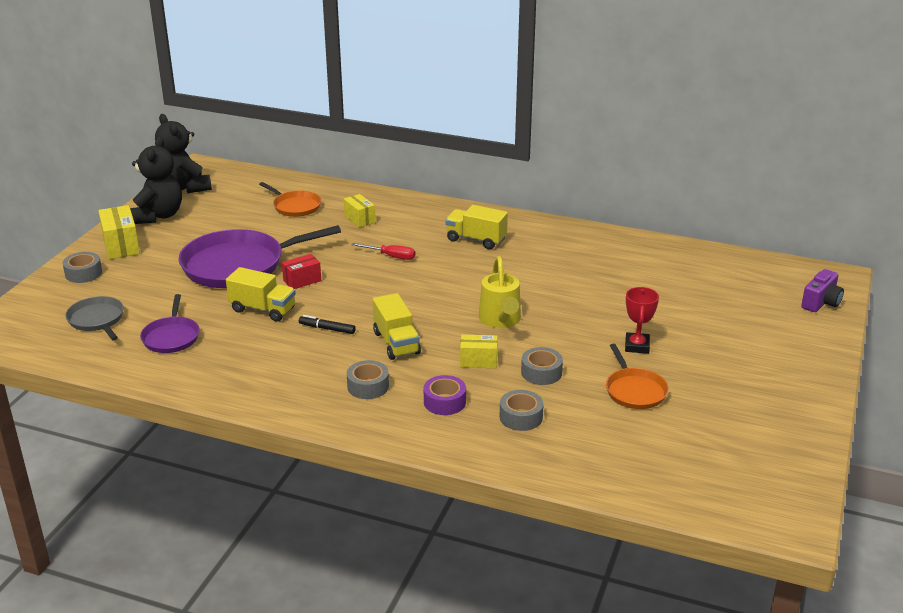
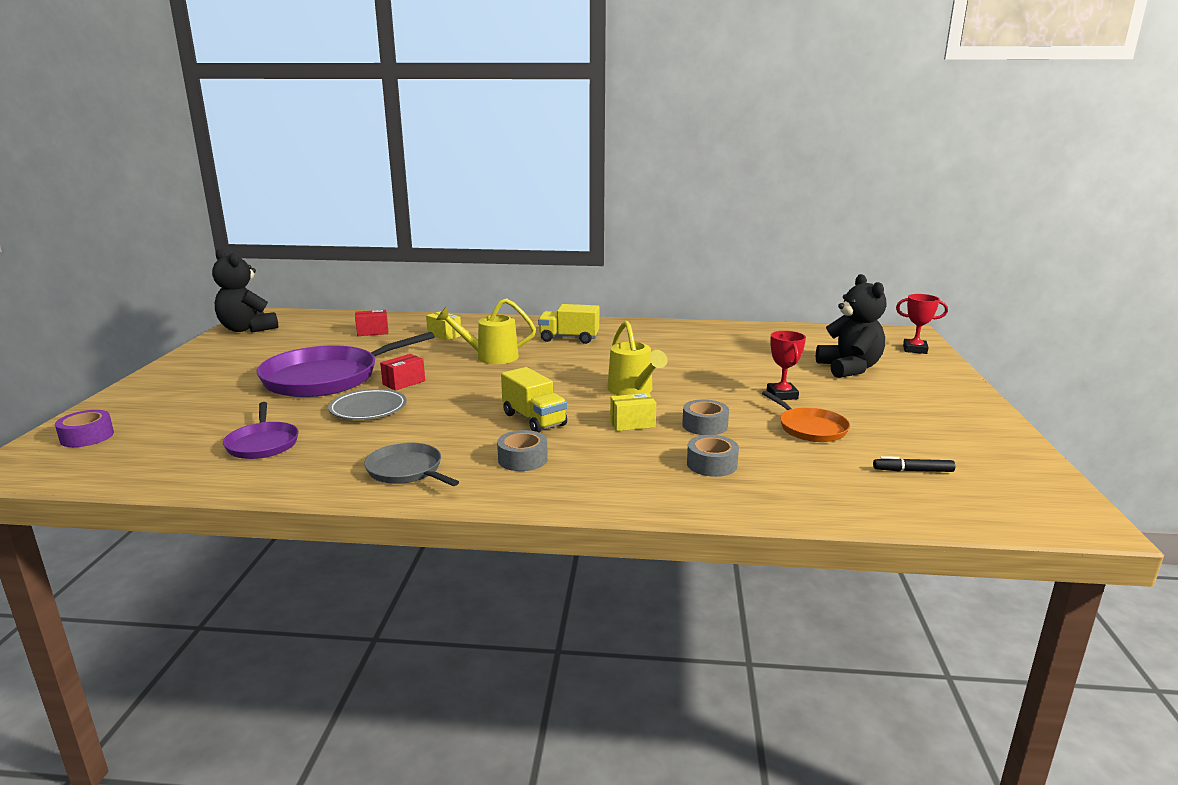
camera: 15 degrees left, 10 degrees down
grey tape [63,252,102,283] -> none
grey pan [65,296,124,340] -> grey pan moved to [364,442,459,486]
yellow box [98,205,140,259] -> none
black teddy bear [130,137,182,224] -> black teddy bear moved to [816,274,886,378]
yellow truck [226,267,296,322] -> grey plate [328,389,407,420]
orange pan [259,182,321,217] -> red box [355,310,388,336]
black marker [299,315,356,334] -> black marker moved to [873,456,955,472]
red screwdriver [351,243,415,260] -> yellow watering can [436,298,536,364]
purple tape [424,375,466,415] -> purple tape moved to [55,410,114,447]
purple camera [801,269,844,312] -> red trophy [896,294,948,354]

